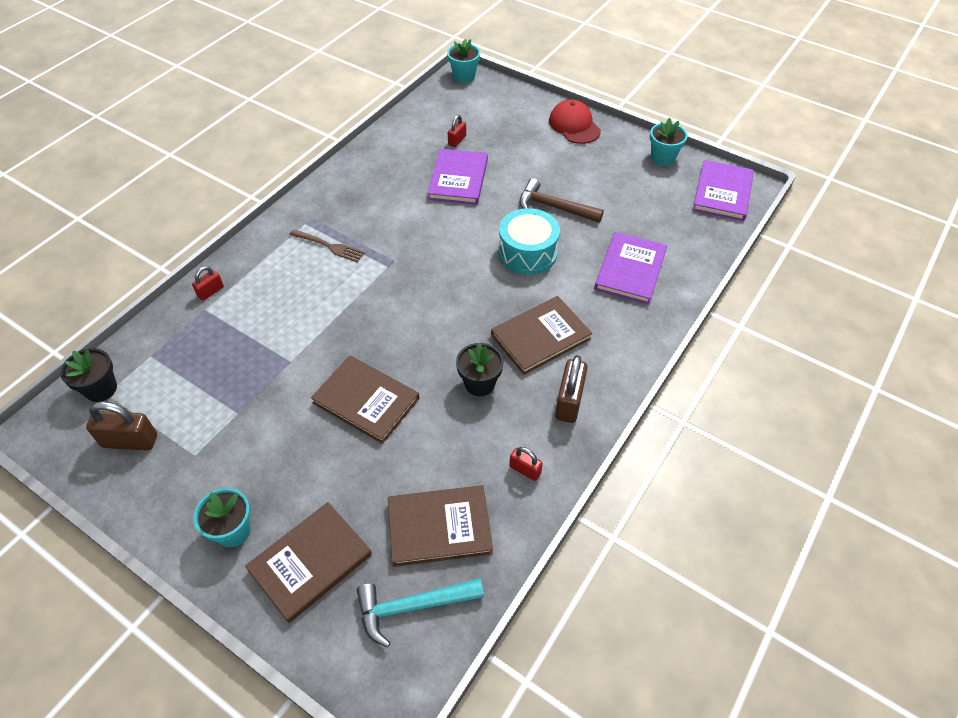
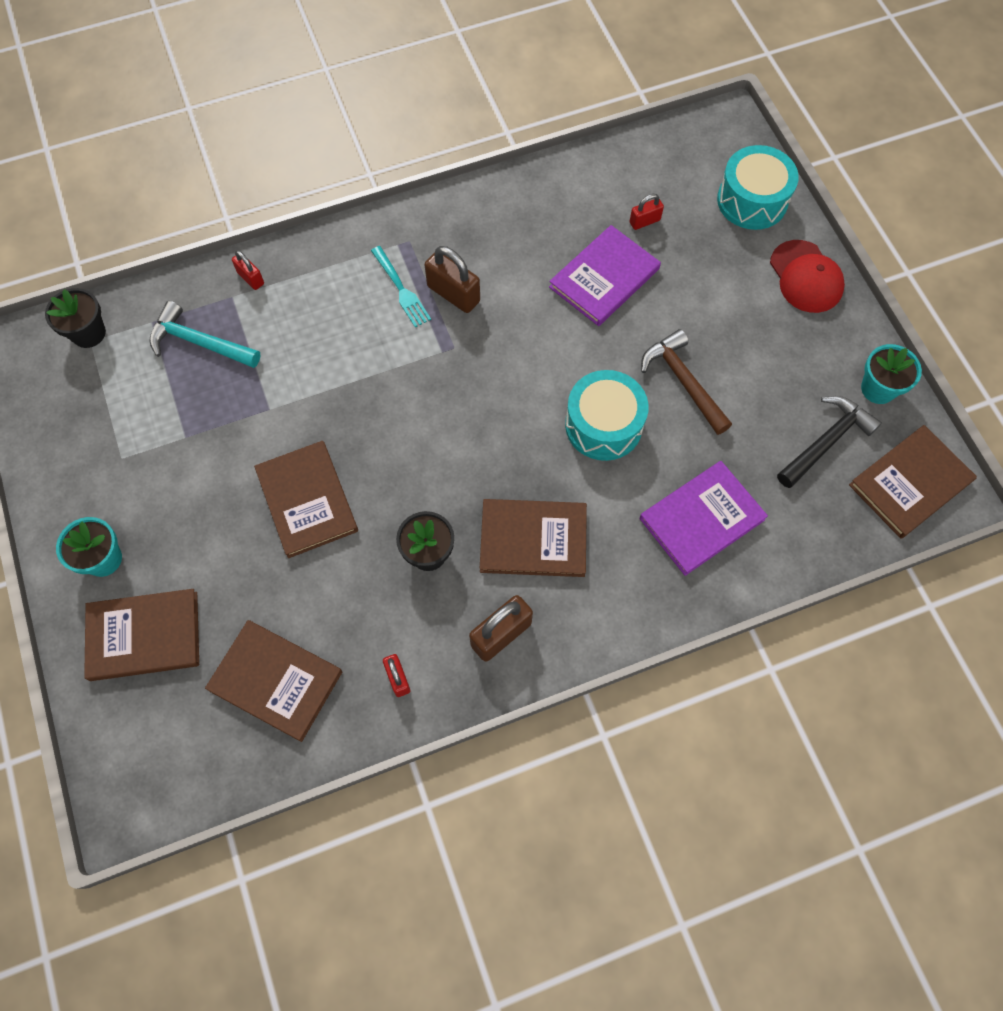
camera: 35 degrees right, 15 degrees up
brown padlock [86,402,157,451] -> brown padlock moved to [425,246,480,313]
red padlock [192,266,224,301] -> red padlock turned 60 degrees clockwise [232,250,264,290]
brown fork [289,229,365,263] -> turquoise fork [371,246,431,327]
turquoise hammer [357,579,484,648] -> turquoise hammer moved to [149,301,260,368]
turquoise flower pot [447,39,480,83] -> none
red cap [549,99,601,144] -> red cap turned 150 degrees clockwise [770,240,845,313]
purple book [692,160,754,221] -> brown book [849,425,977,539]
none -> turquoise drum [717,145,799,230]
none -> black hammer [777,396,882,488]

